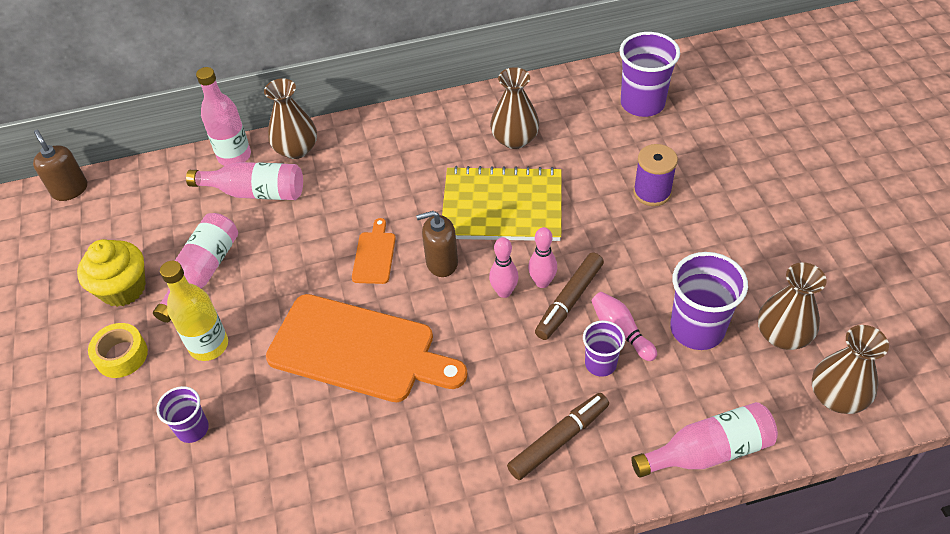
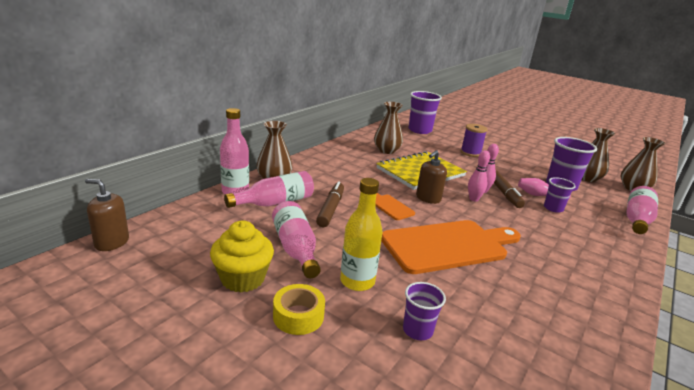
camera: 45 degrees left, 25 degrees down
brown marker [507,393,609,480] -> brown marker moved to [316,181,344,227]

